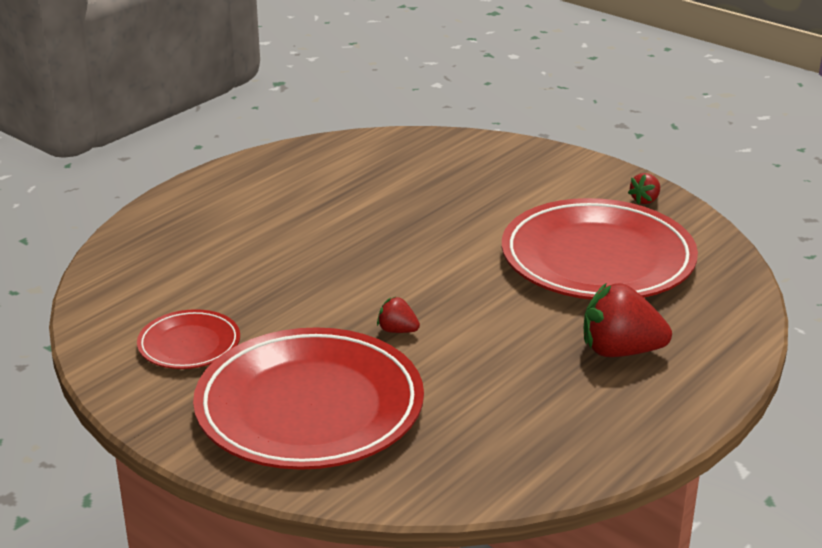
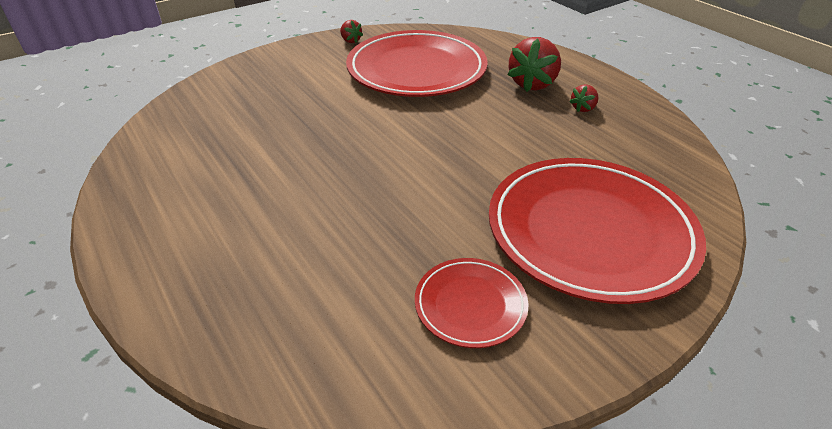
camera: 75 degrees left, 10 degrees up
red strawberry [377,297,420,333] -> red strawberry moved to [569,84,598,112]

